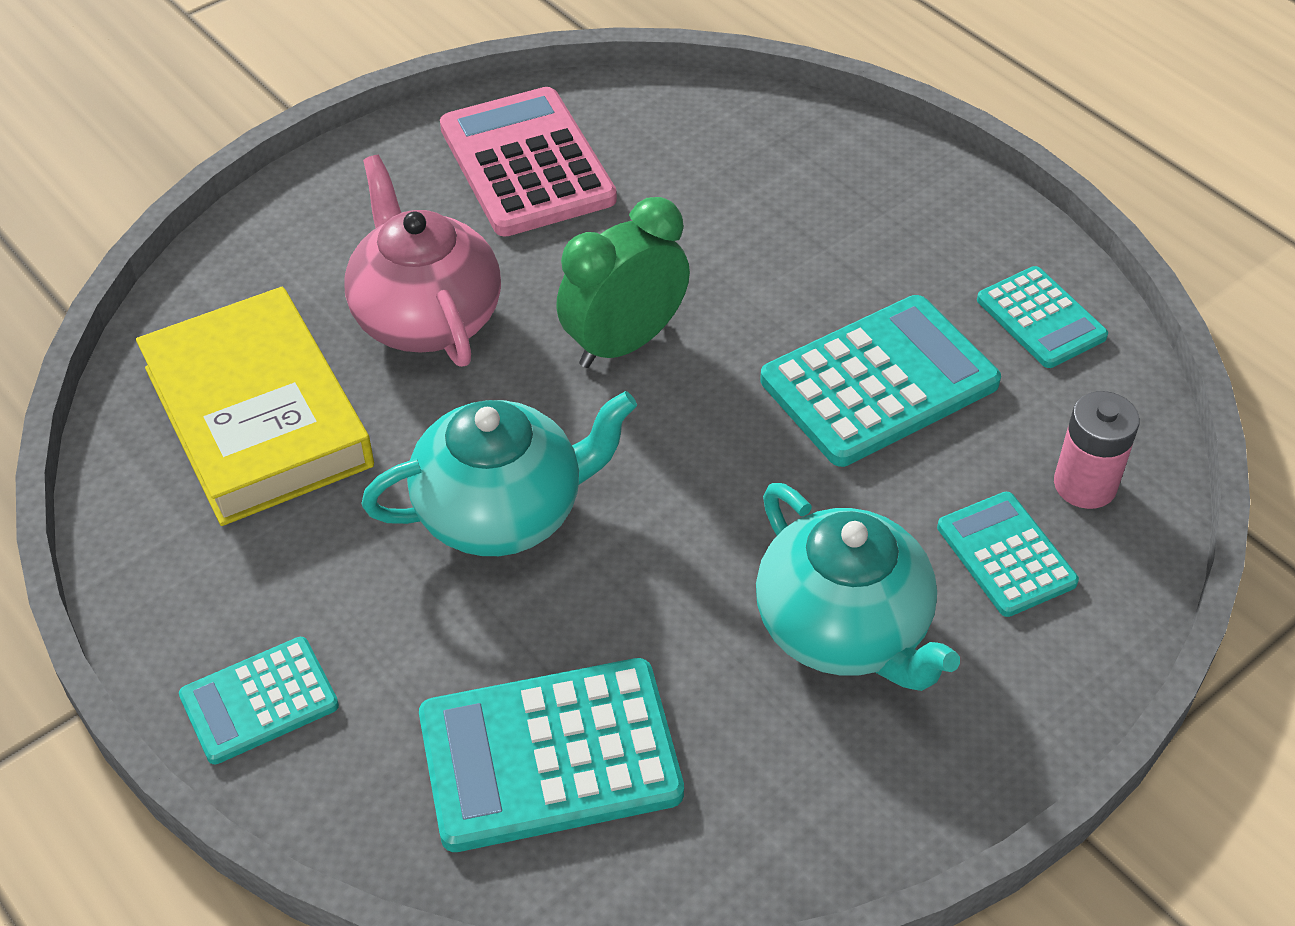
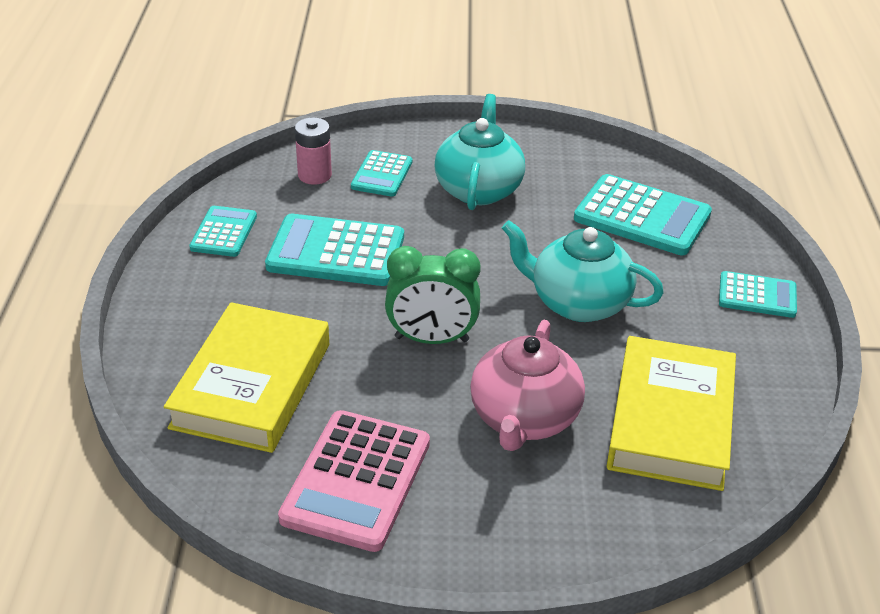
camera: 140 degrees left, 10 degrees down
none -> yellow book [164,302,329,453]

